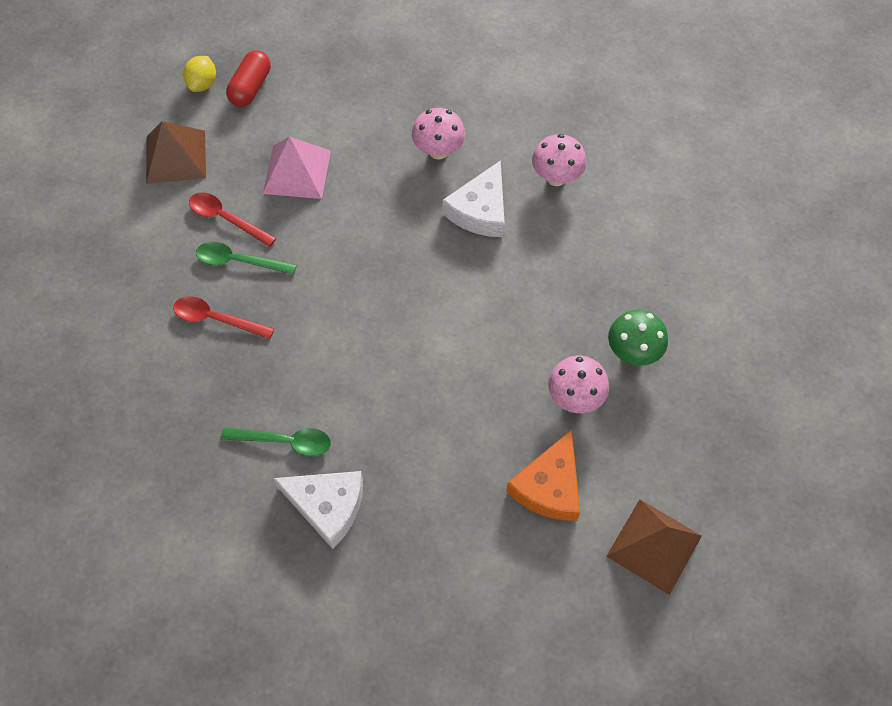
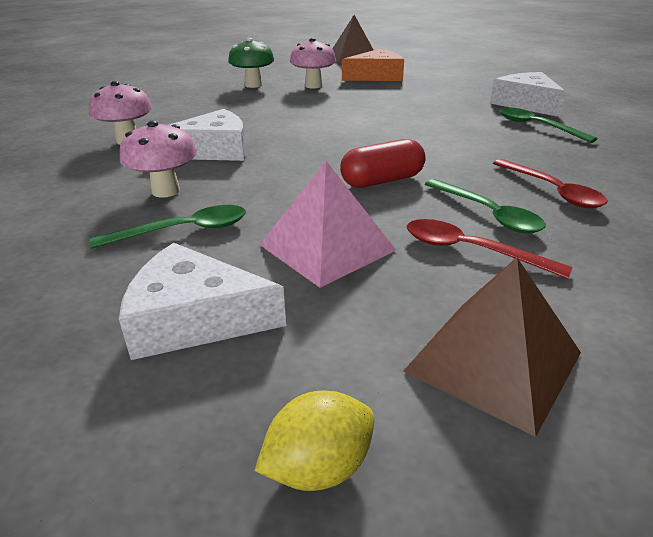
camera: 135 degrees left, 30 degrees down
red spoon [189,192,276,247] -> red spoon turned 135 degrees clockwise [407,219,573,279]
red capsule [226,50,271,107] -> red capsule moved to [340,139,425,188]
none -> green spoon [90,205,246,249]
none -> white cheese [119,243,286,360]

